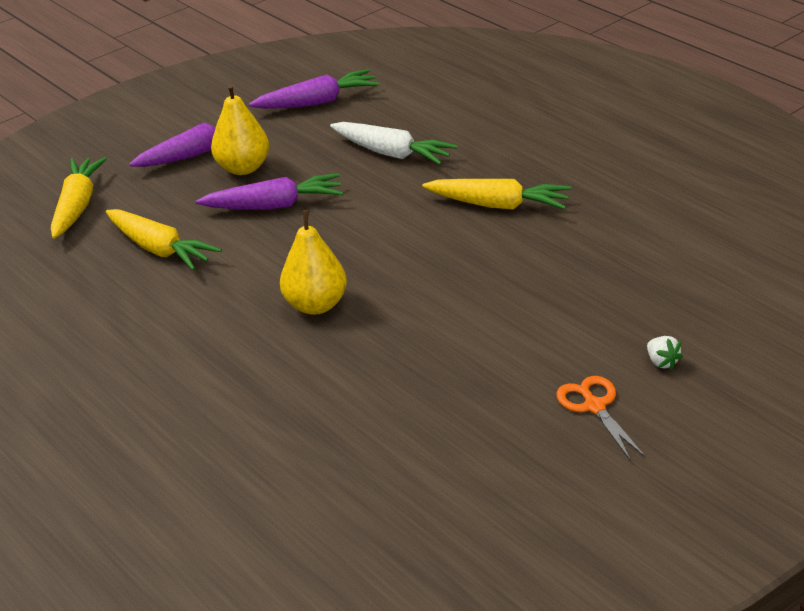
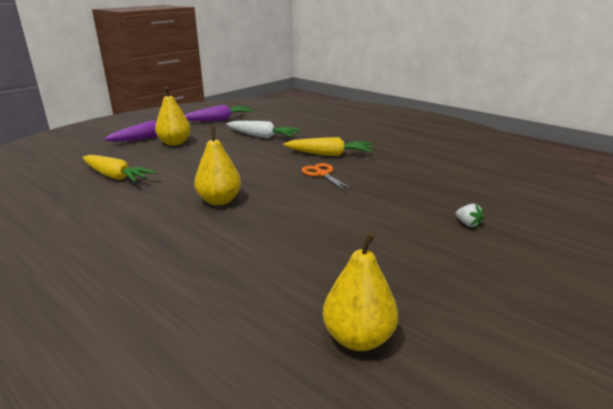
camera: 10 degrees left, 10 degrees down
yellow carrot [51,157,107,239] -> none
purple carrot [196,173,343,210] -> none
orange scissors [556,376,645,461] -> orange scissors moved to [302,163,353,191]
none -> yellow pear [323,232,398,351]

